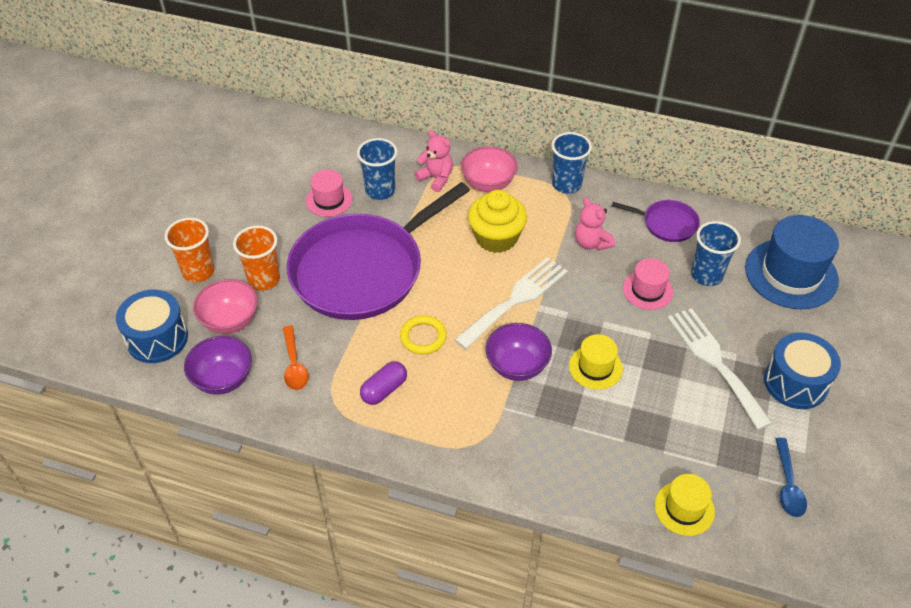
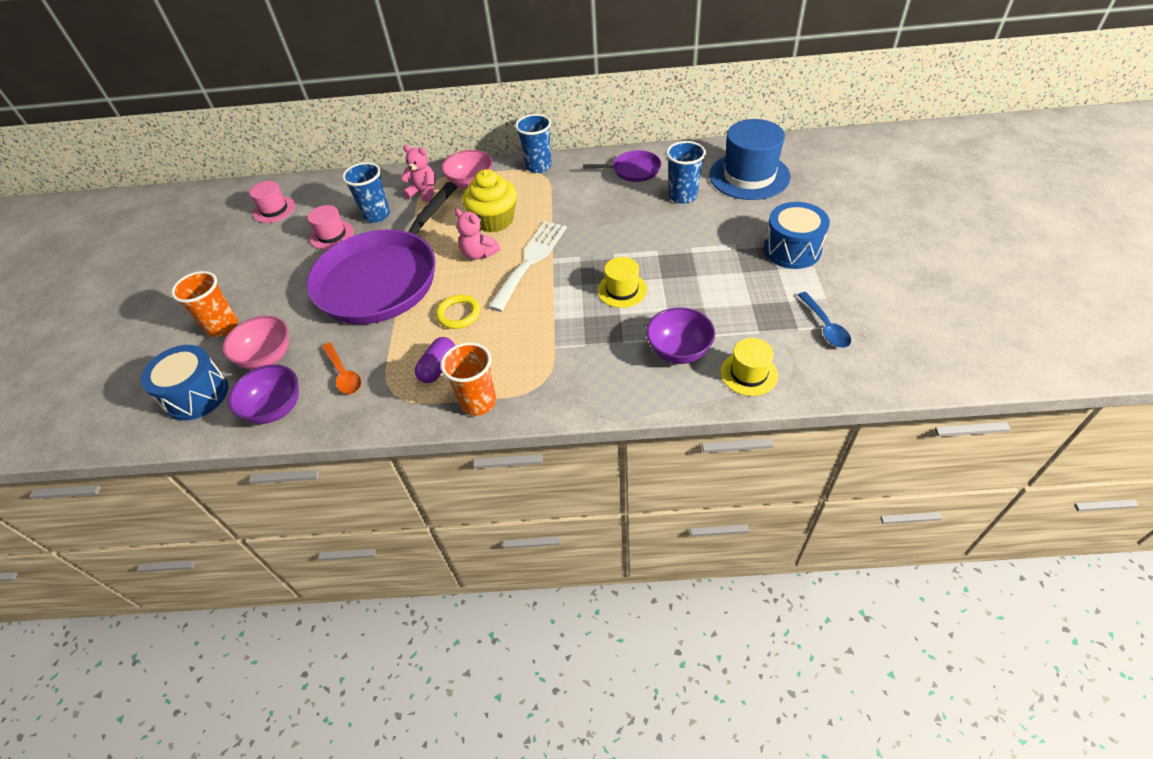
camera: 15 degrees left, 0 degrees up
orange cup [233,225,280,291] -> orange cup moved to [441,342,496,416]
purple bowl [486,323,552,381] -> purple bowl moved to [646,307,715,364]
pink teddy bear [575,198,615,251] -> pink teddy bear moved to [454,208,500,260]
pink hat [623,258,673,310] -> pink hat moved to [249,181,295,223]
white fork [667,308,773,430] -> none

